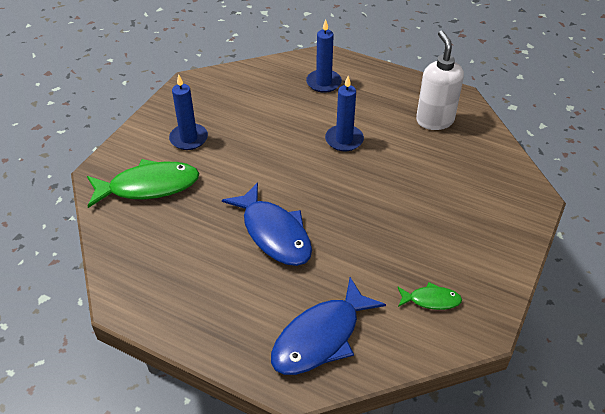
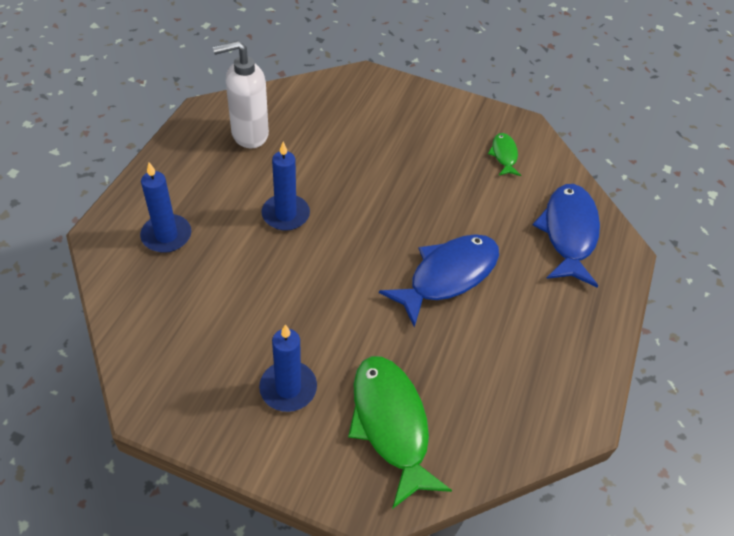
camera: 100 degrees left, 5 degrees up
blue fish [271,277,386,375] -> blue fish turned 120 degrees counterclockwise [533,184,600,287]

